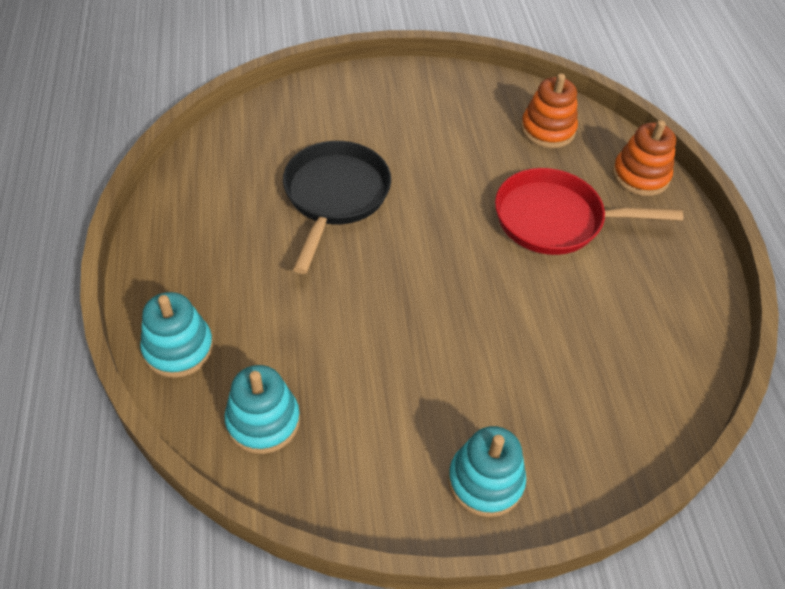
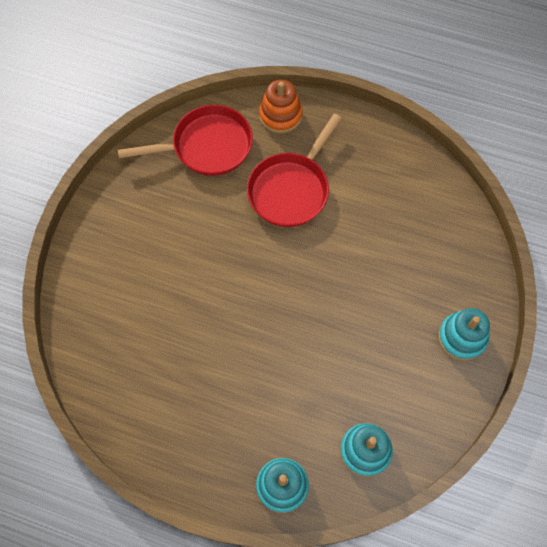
camera: 60 degrees left, 15 degrees up
black pan [283,141,391,274] -> none
orange stacking toy [521,74,578,148] -> red pan [118,105,253,176]

